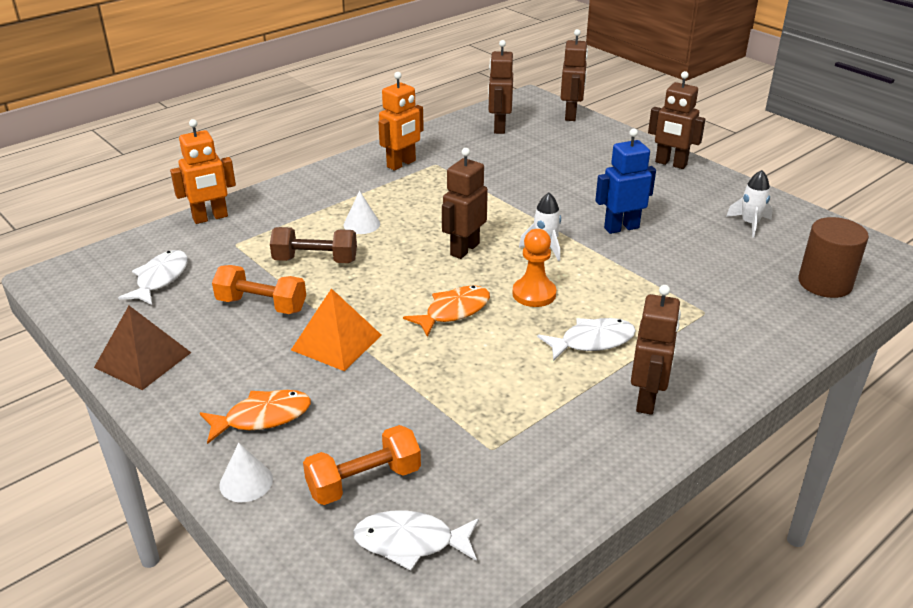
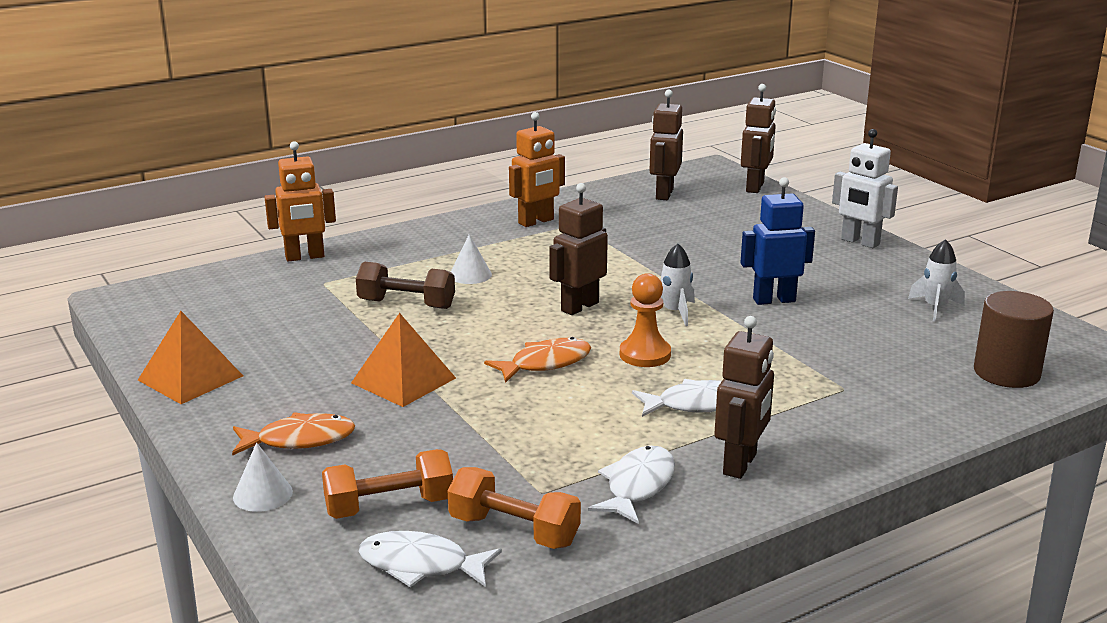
camera: 10 degrees right, 10 degrees down
brown pyramid [94,306,191,390] -> orange pyramid [138,311,243,404]
white fish [118,250,188,305] -> white fish moved to [588,446,675,524]
orange dumbbell [212,265,306,314] -> orange dumbbell moved to [448,467,581,549]
brown robot [648,71,705,169] -> white robot [832,129,898,248]

